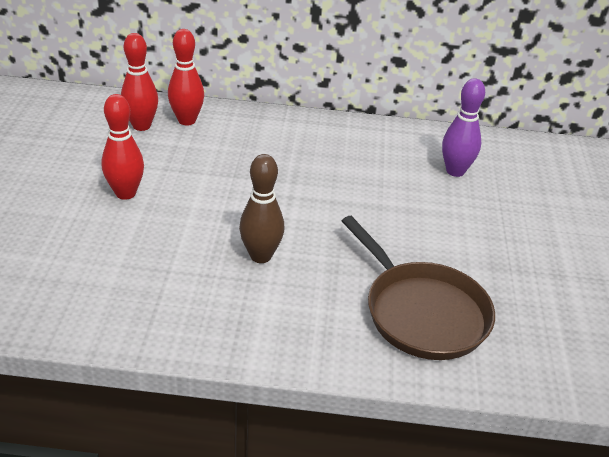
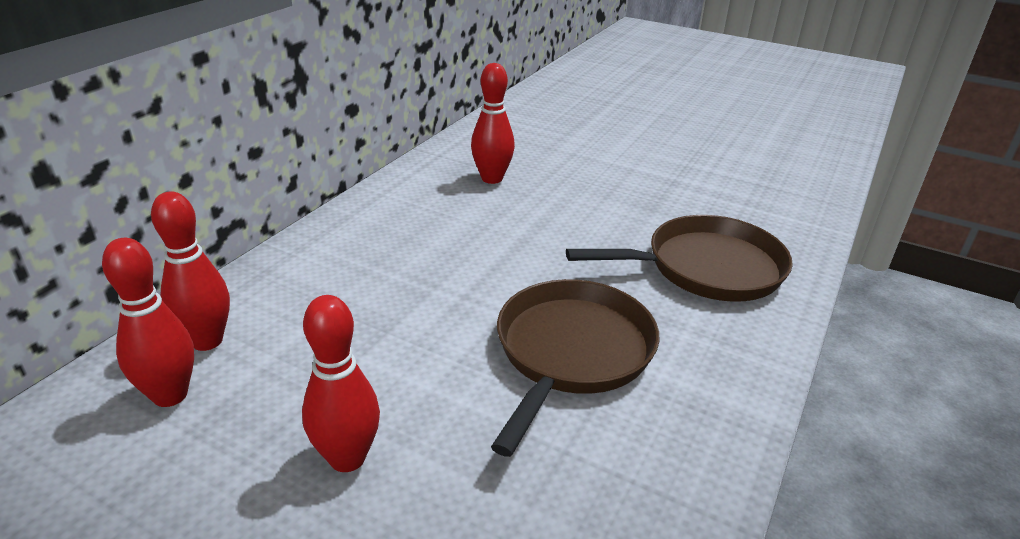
camera: 65 degrees left, 5 degrees down
brown bowling pin [239,154,284,263] -> brown pan [491,279,659,457]
purple bowling pin [442,78,485,177] -> red bowling pin [471,63,515,184]

